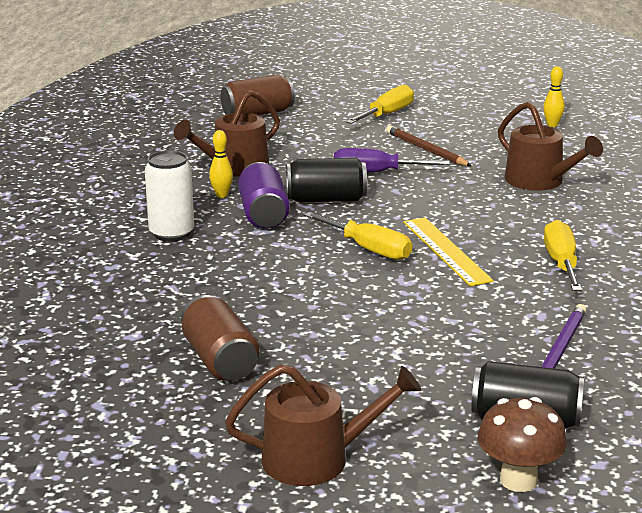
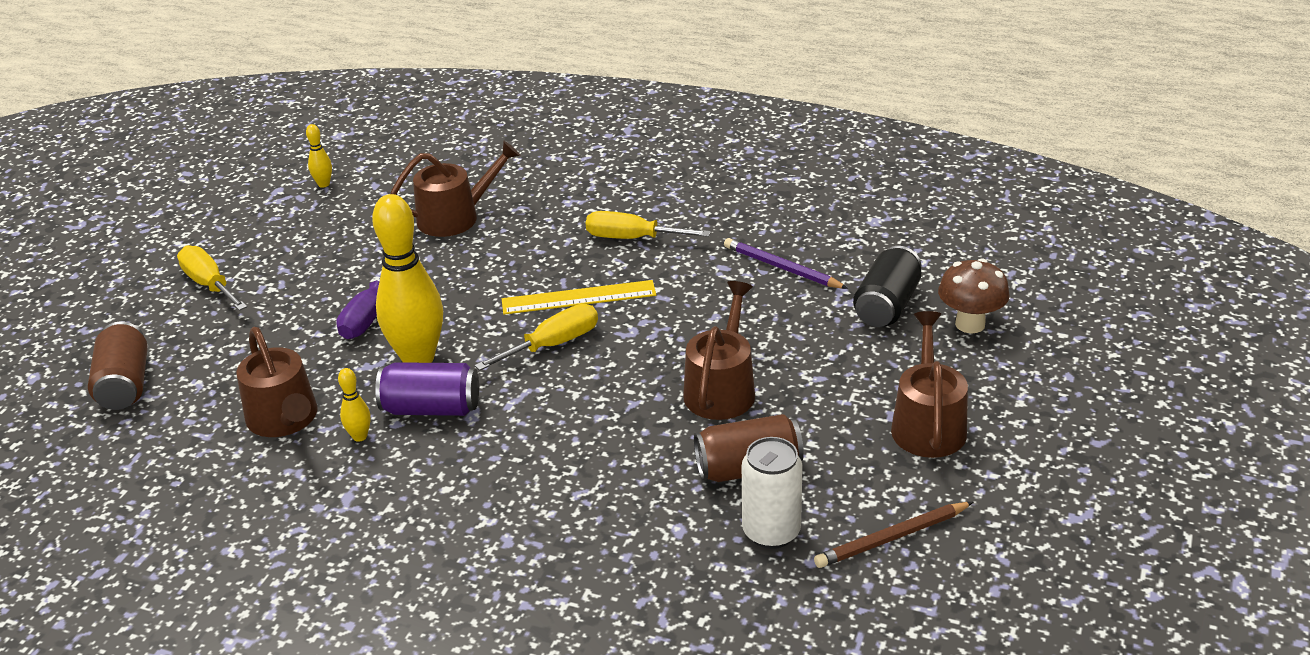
camera: 75 degrees left, 10 degrees up
white can [145,150,194,242] -> white can moved to [742,437,803,549]
black can [286,158,367,203] -> yellow bowling pin [372,194,443,363]
brown pencil [386,125,472,166] -> brown pencil moved to [814,502,973,568]
none -> brown watering can [683,281,755,420]

